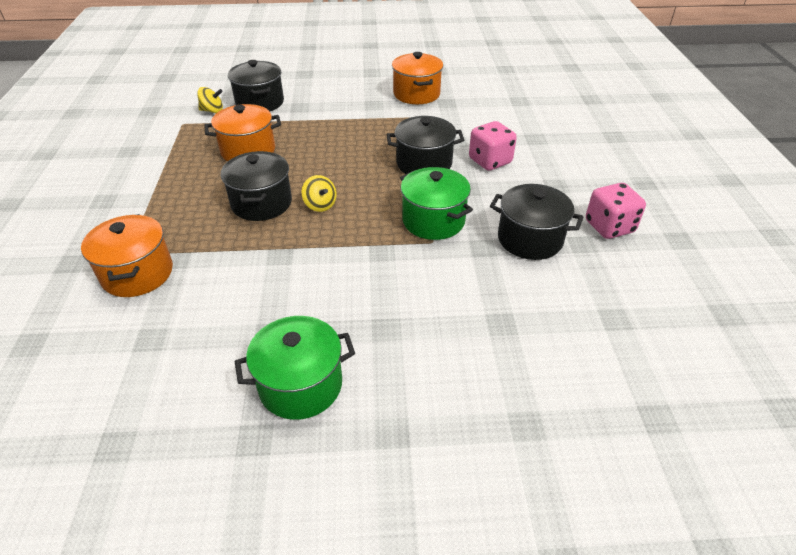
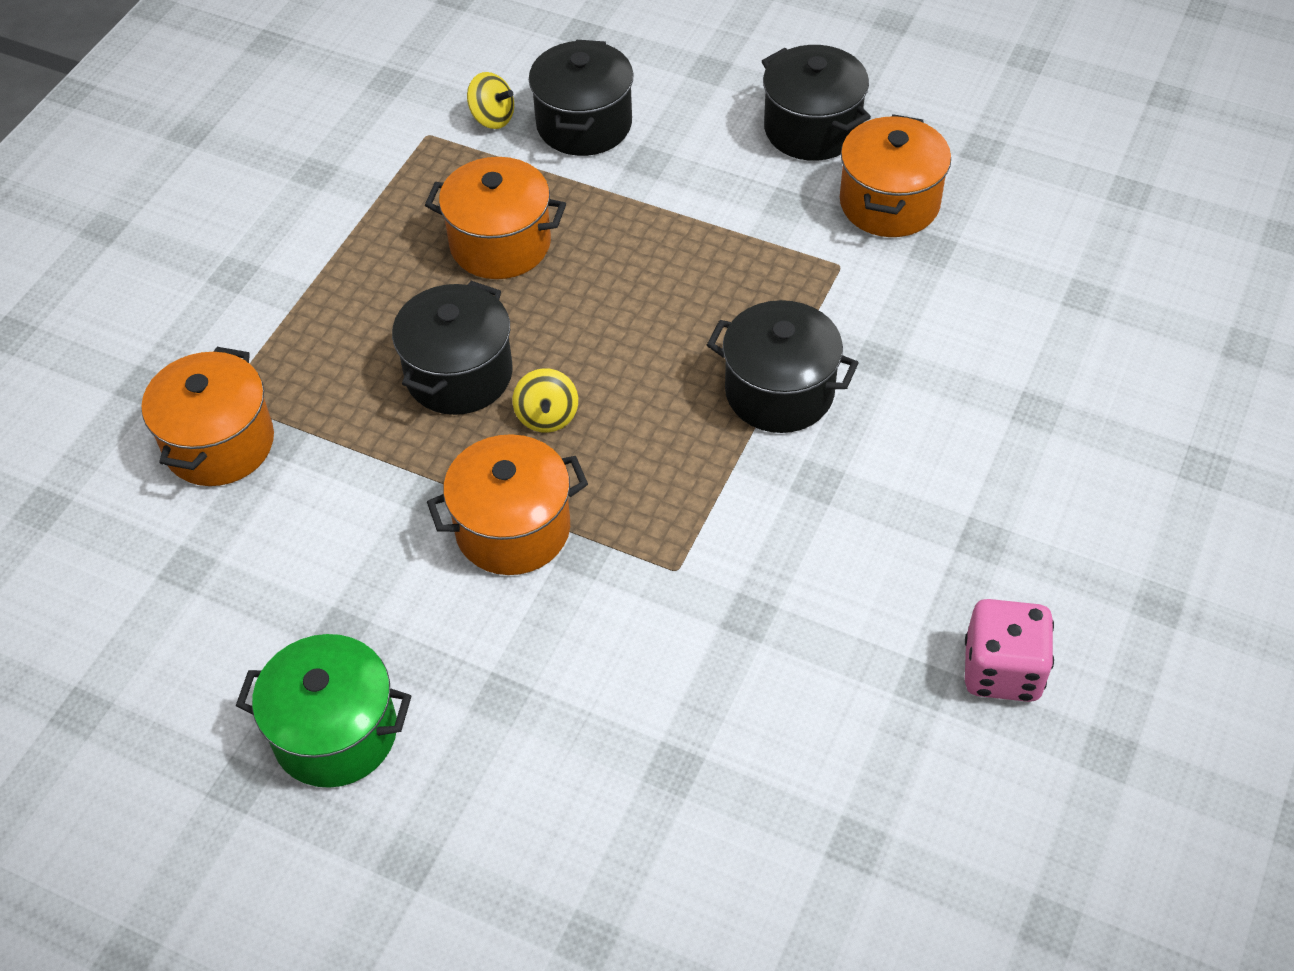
camera: 30 degrees right, 10 degrees up
green pot [400,167,473,240] -> none
pink dice [469,121,517,171] -> none
black pot [490,184,583,260] -> black pot moved to [762,45,871,161]
none -> orange pot [427,434,588,575]

